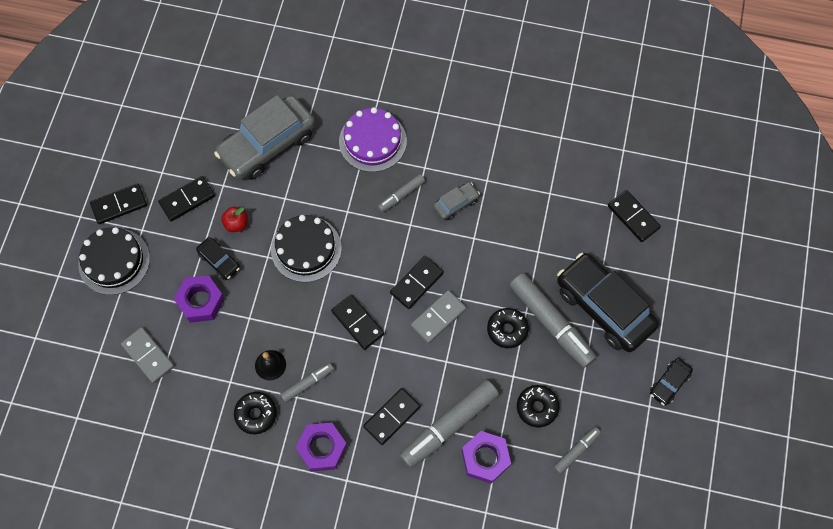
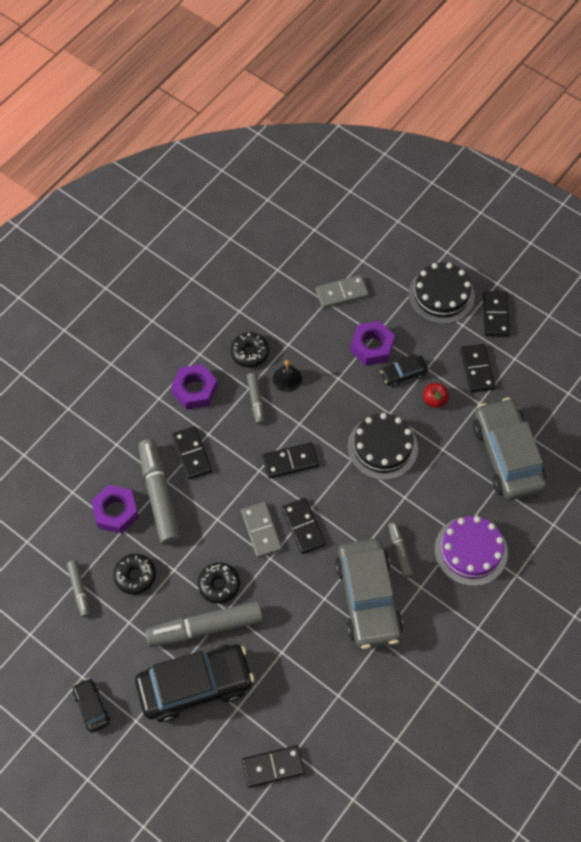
camera: 115 degrees right, 5 degrees down
grey car [433,182,480,220] -> grey car [335,539,403,649], size x2.19

